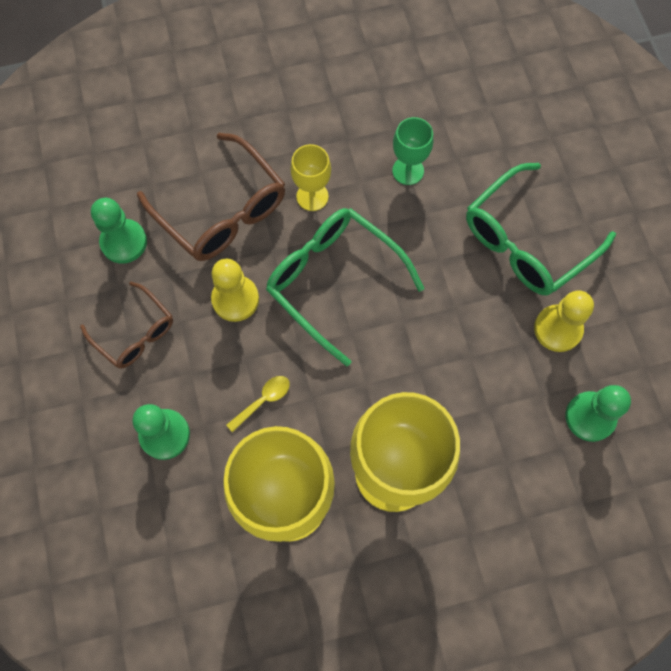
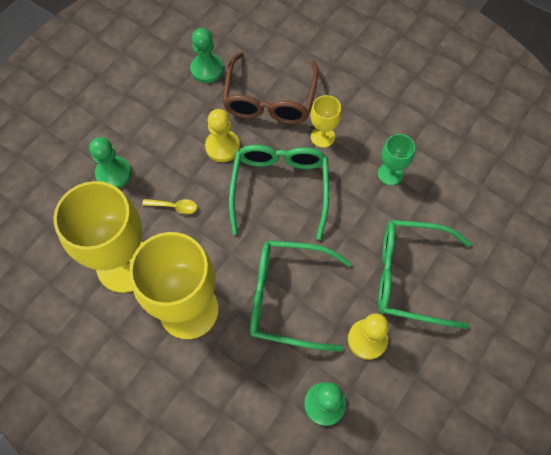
camera: 50 degrees right, 5 degrees down
brown glasses [80,282,173,369] -> none
none -> green glasses [250,240,352,352]

